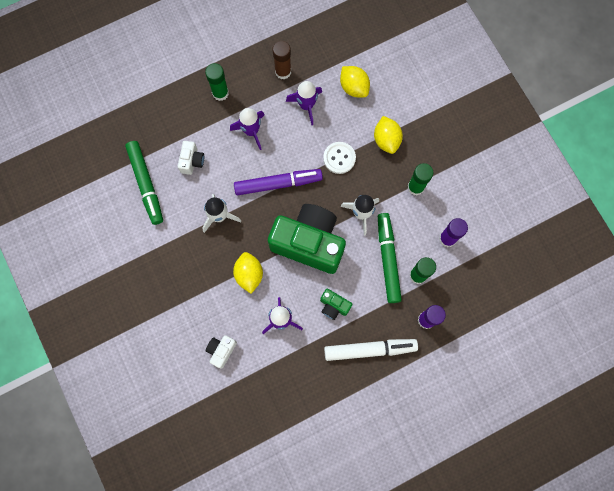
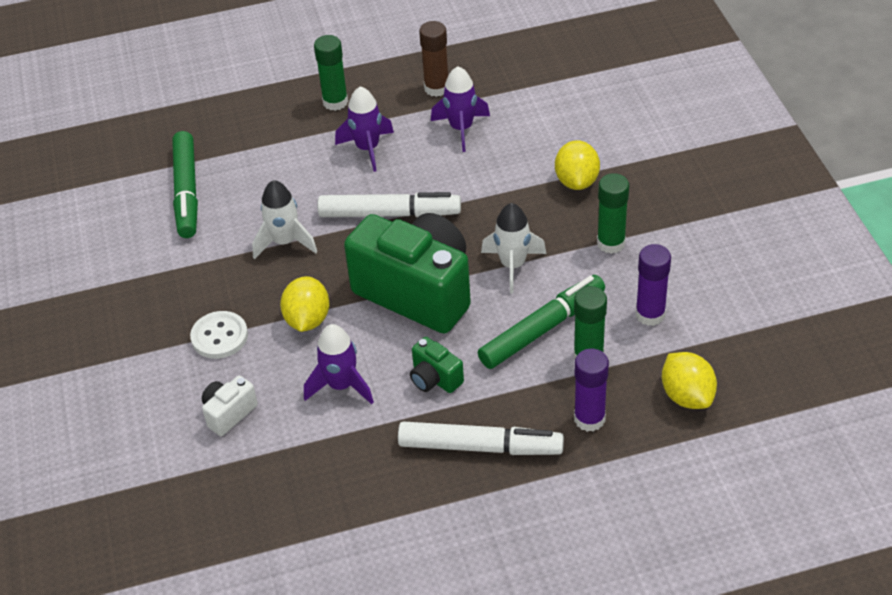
camera: 15 degrees right, 30 degrees down
white camera [178,141,204,175] -> none
purple marker [234,169,323,195] -> white marker [317,192,461,217]
white button [323,142,356,174] -> white button moved to [190,311,248,359]
yellow lemon [340,66,370,98] -> yellow lemon moved to [662,352,717,409]
green marker [378,213,402,303] -> green marker turned 45 degrees clockwise [478,275,605,369]

